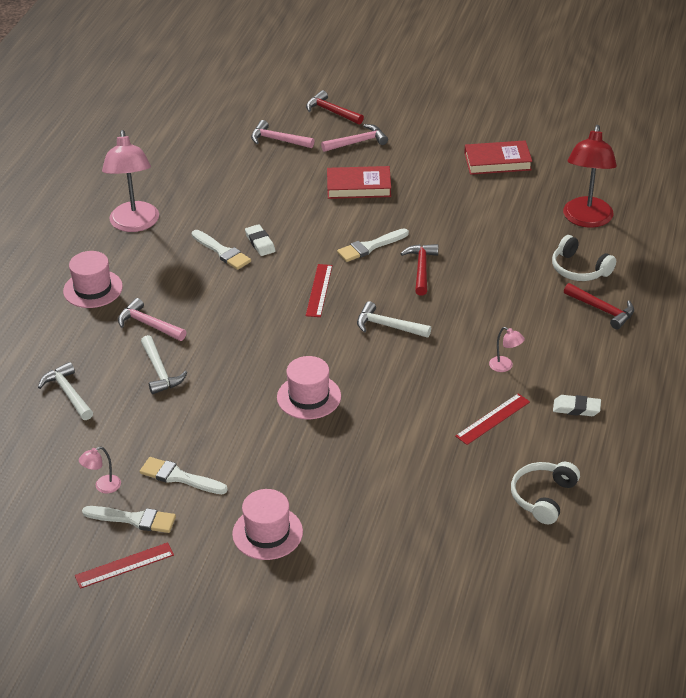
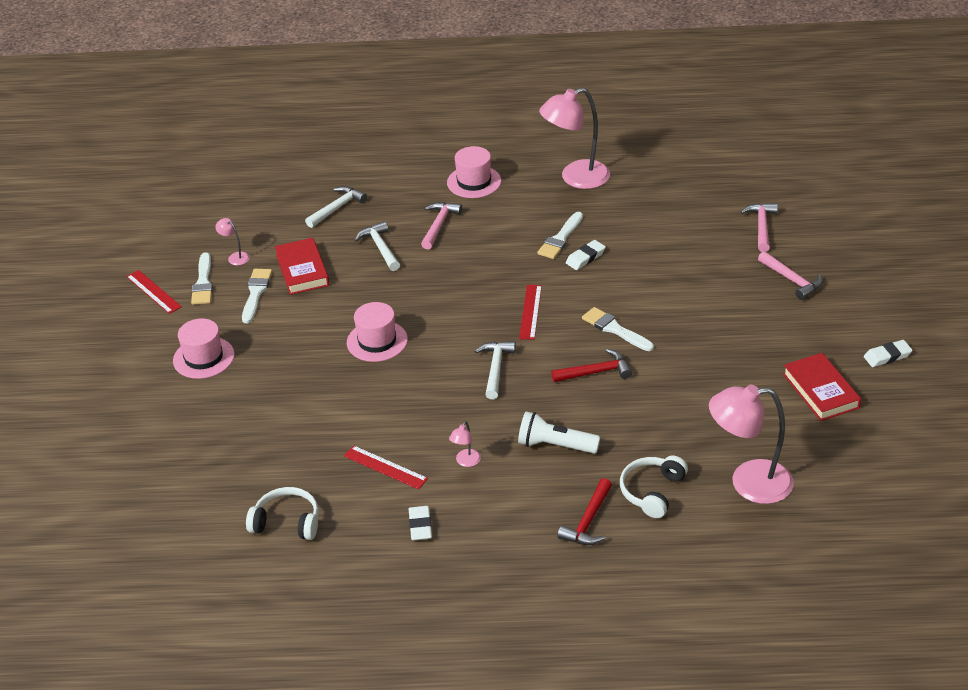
camera: 75 degrees right, 0 degrees up
white hammer [141,335,188,394] -> white hammer turned 105 degrees clockwise [355,221,400,271]
red hammer [306,90,364,125] -> none
red ruler [306,264,333,317] -> red ruler turned 75 degrees counterclockwise [519,285,542,340]
red book [327,166,391,199] -> red book moved to [275,238,329,295]
red lamp [563,125,617,228] -> pink lamp [709,385,794,504]
none -> white flashlight [518,411,600,454]
none -> white eraser [864,340,912,367]

